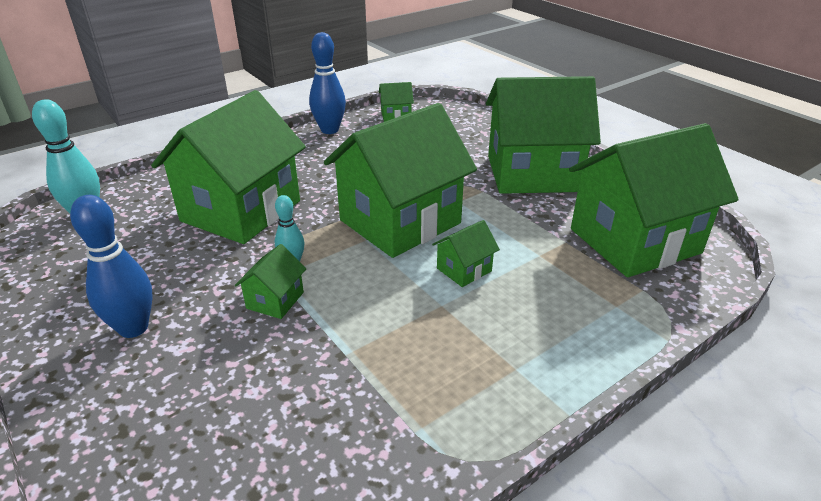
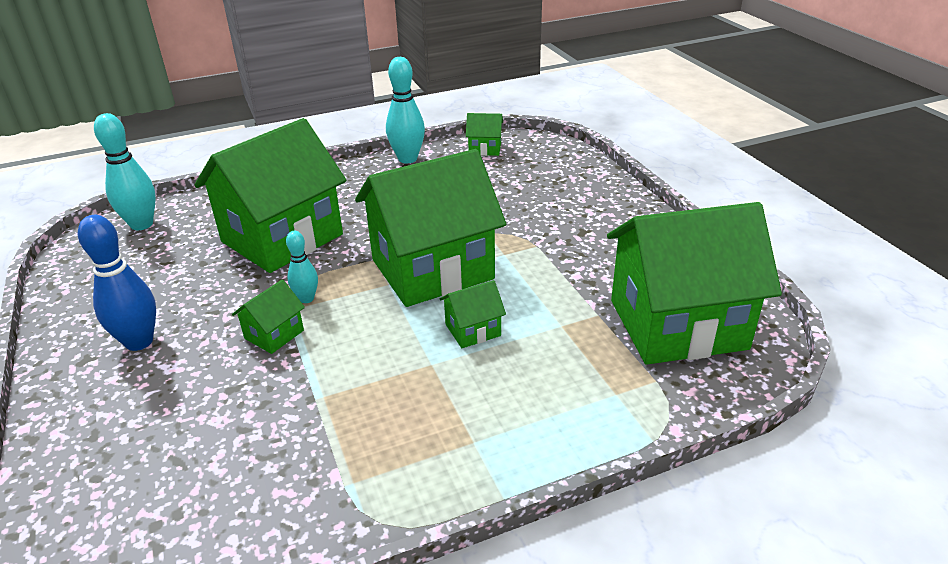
camera: 15 degrees right, 0 degrees up
blue bowling pin [309,32,346,134] -> turquoise bowling pin [386,57,425,163]
green house [486,76,601,194] -> none

